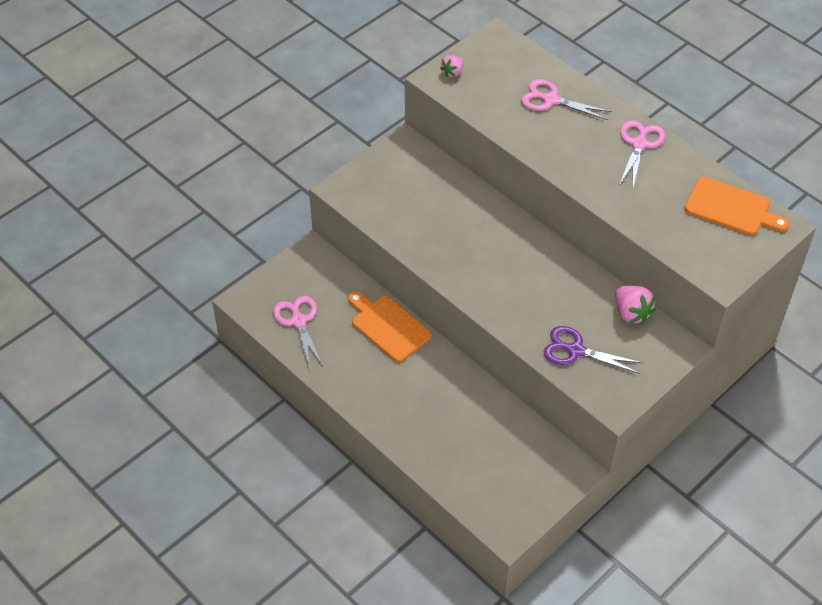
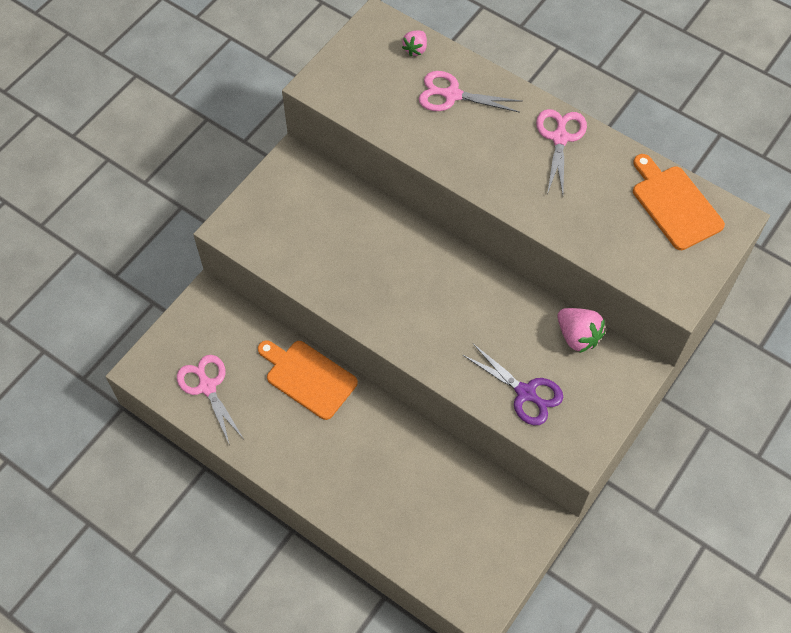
camera: 10 degrees left, 10 degrees up
pink strawberry [440,55,463,77] -> pink strawberry moved to [402,30,427,56]
purple scissors [544,326,643,374] -> purple scissors turned 150 degrees counterclockwise [463,344,563,425]
orange cutting board [684,177,789,235] -> orange cutting board turned 135 degrees counterclockwise [633,154,725,250]

